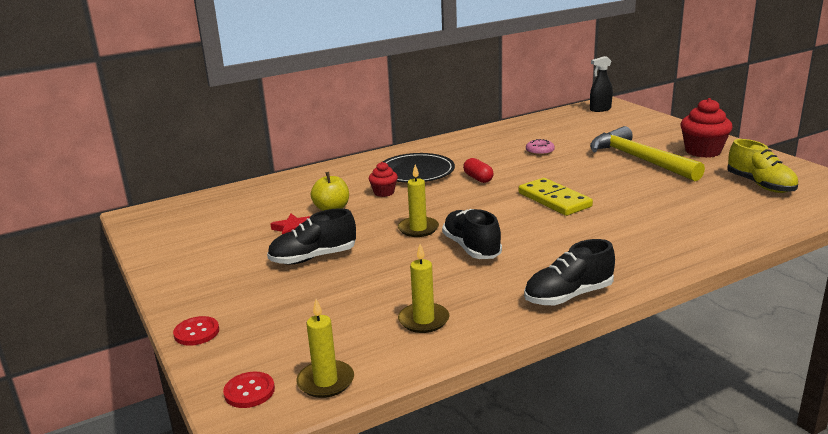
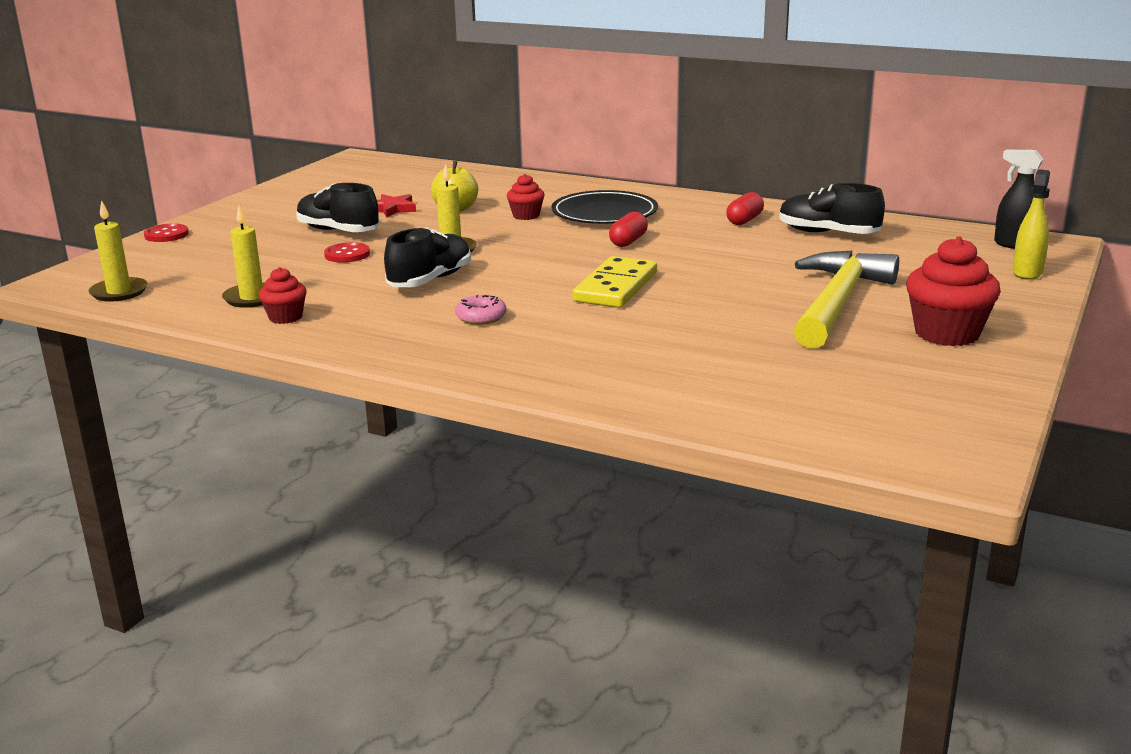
camera: 55 degrees right, 0 degrees up
red button [223,372,275,408] -> red button moved to [324,242,370,263]
black shoe [524,239,615,305] -> black shoe moved to [779,183,885,234]
pink donut [526,139,555,155] -> pink donut moved to [455,295,507,325]
yellow shoe [727,139,798,193] -> none
none -> red cupcake [259,267,307,324]
none -> red capsule [726,192,764,225]
none -> yellow spray bottle [1012,169,1050,280]

